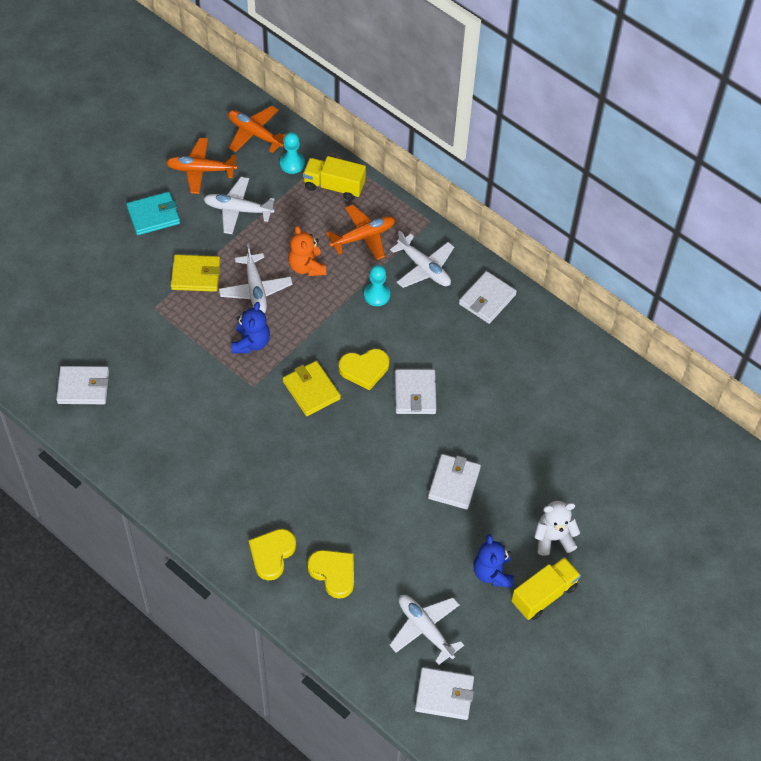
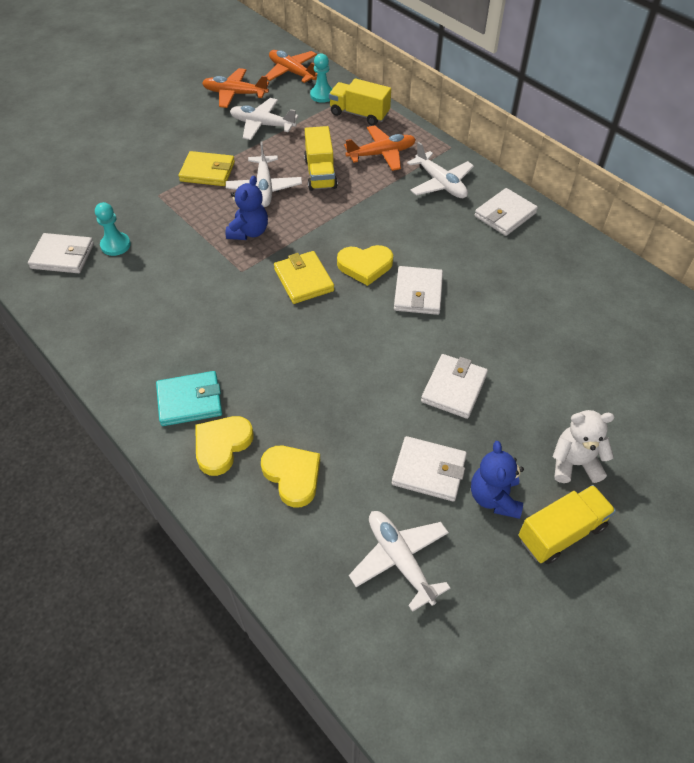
camera: 10 degrees right, 5 degrees down
turquoise wallet [126,192,180,235] -> turquoise wallet moved to [156,371,222,426]
orange teddy bear [288,226,326,276] -> yellow truck [304,126,338,191]
turquoise pawn [364,265,390,306] -> turquoise pawn moved to [95,202,131,256]
white wallet [415,667,474,720] -> white wallet moved to [392,436,467,502]

